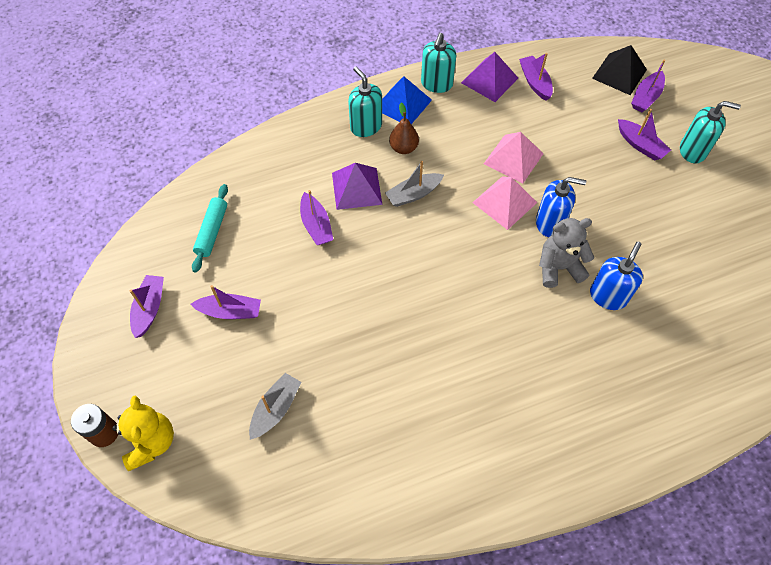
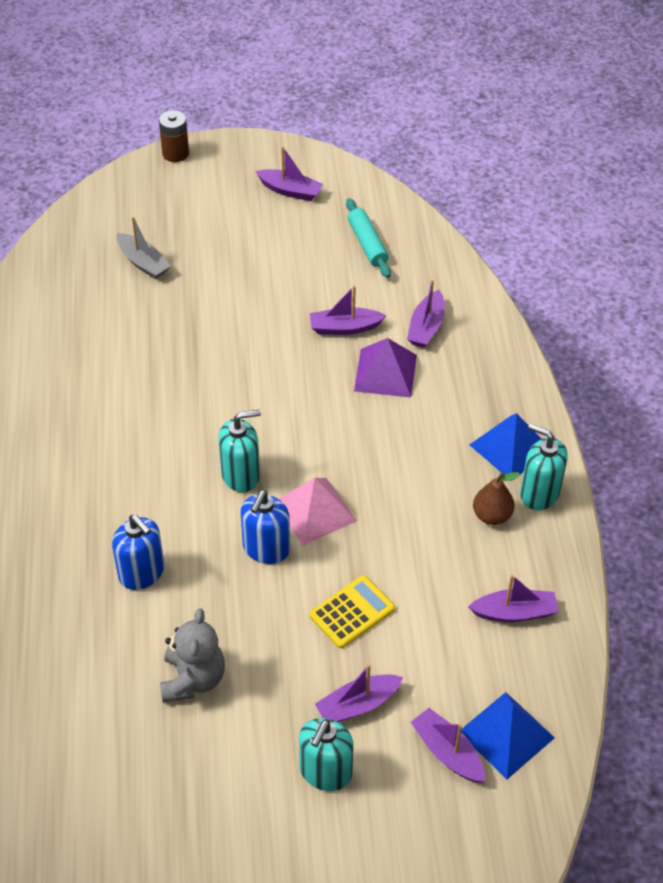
camera: 105 degrees right, 10 degrees down
yellow teddy bear [112,395,174,471] -> none
purple boat [191,285,261,319] -> purple boat moved to [407,280,445,348]
turquoise rolling pin [192,184,228,273] -> turquoise rolling pin turned 45 degrees clockwise [346,198,391,278]
turquoise soap dispenser [348,66,382,137] -> turquoise soap dispenser moved to [219,410,261,492]
grey boat [385,161,444,207] -> none
brown pear [389,103,419,154] -> brown pear moved to [473,472,520,525]
purple pyramid [461,52,518,102] -> none
pink pyramid [484,132,544,183] -> none
grey teddy bear [539,218,594,288] -> grey teddy bear moved to [160,608,225,703]
black pyramid [592,45,647,95] -> blue pyramid [461,692,555,779]
none -> yellow calculator [309,575,395,648]

